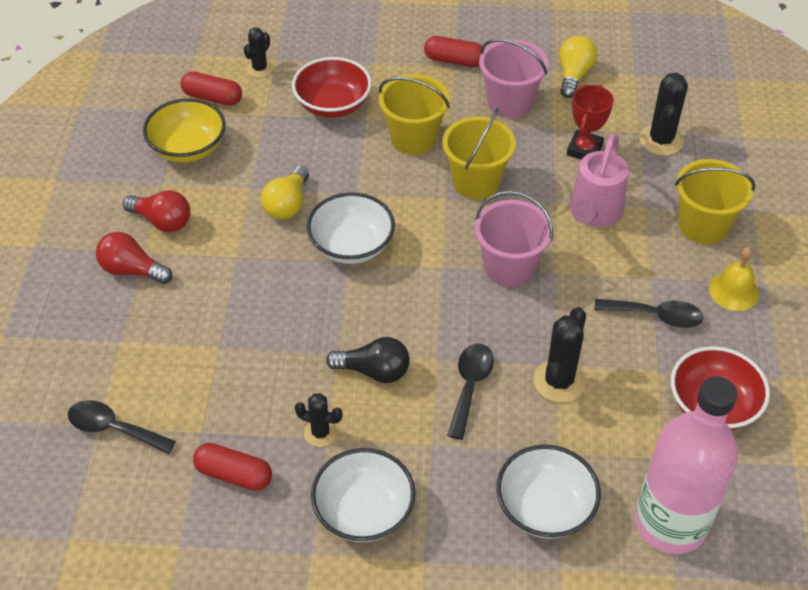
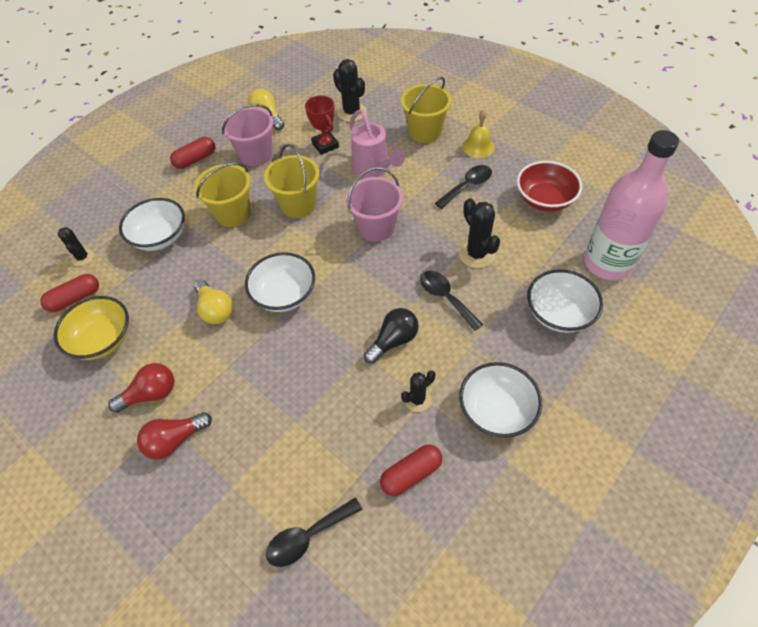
camera: 50 degrees left, 5 degrees up
red bowl [292,57,372,118] -> white bowl [119,198,185,251]

